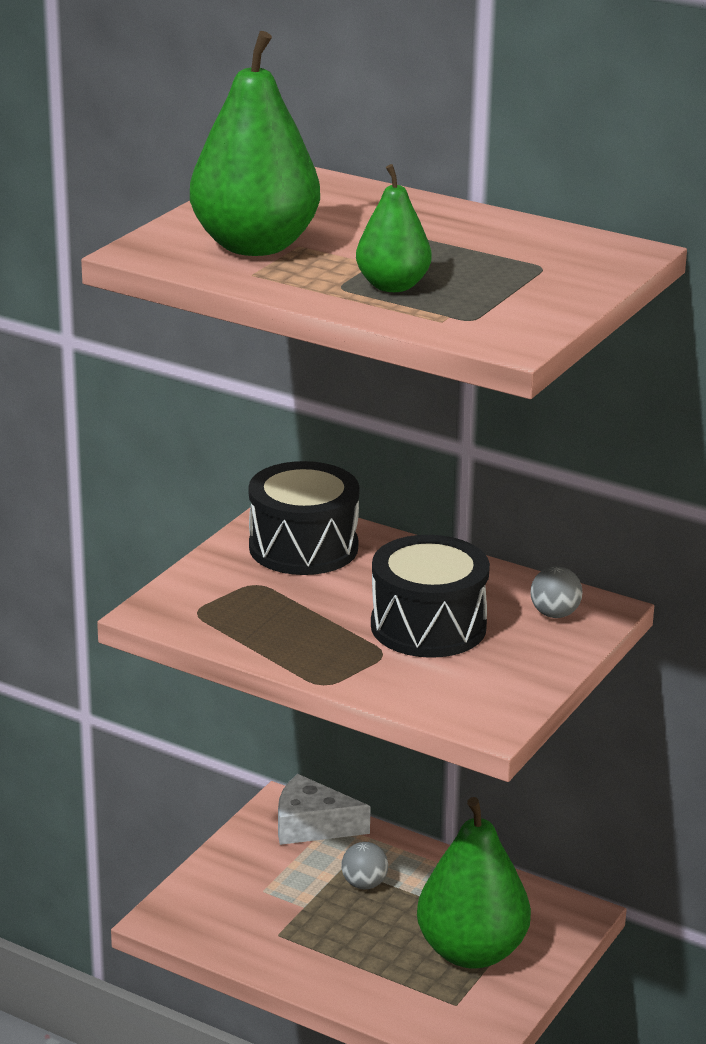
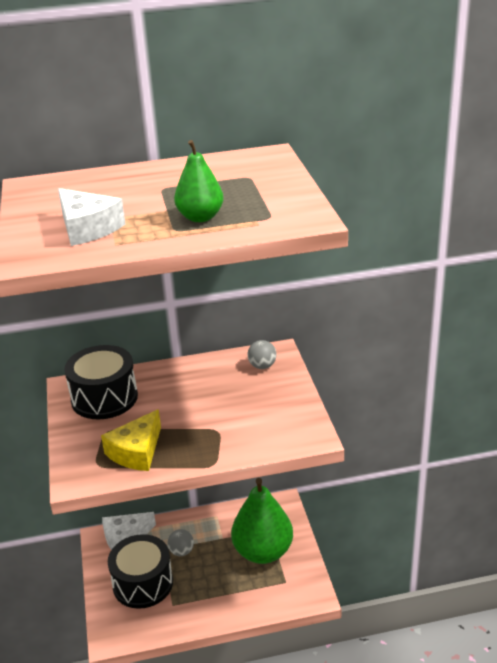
camera: 40 degrees left, 5 degrees up
green pear [190,31,320,256] -> white cheese [58,188,126,246]
black drum [371,535,490,658] -> black drum moved to [108,534,173,609]
none -> yellow cheese [101,409,161,471]

